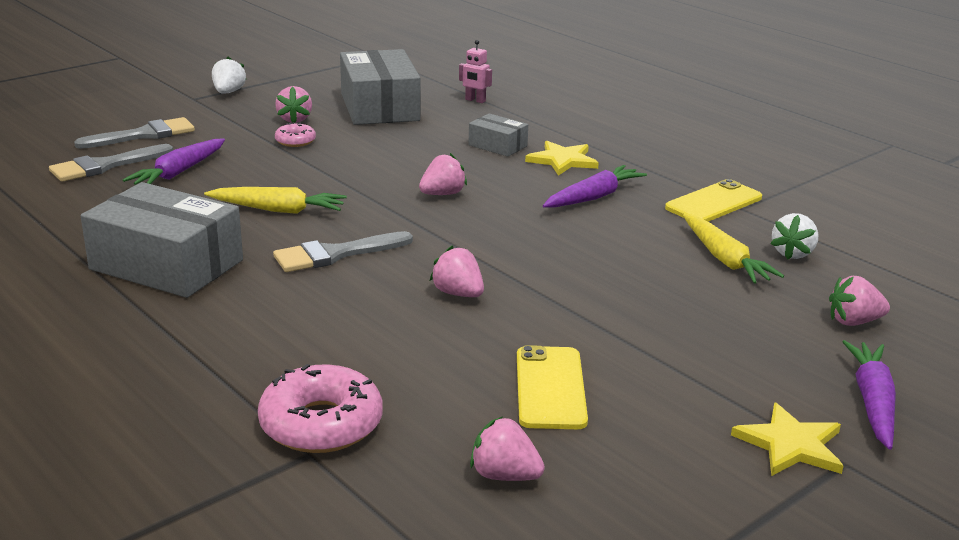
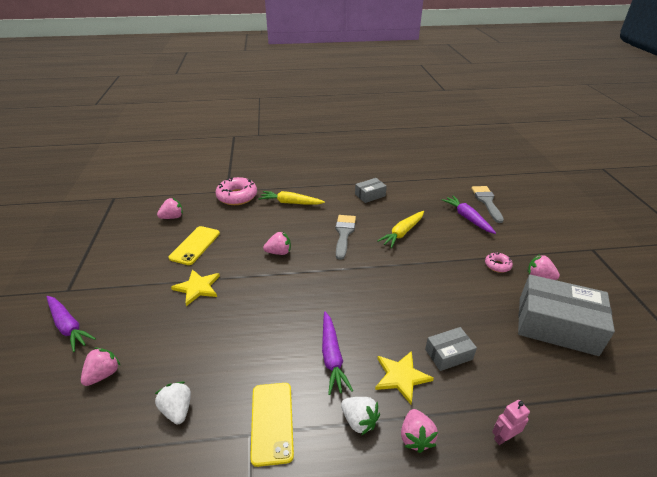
camera: 125 degrees right, 10 degrees up
grey brush [74,117,195,149] -> none
grey box [81,182,243,298] -> grey box [355,178,387,203], size x0.50
white strawberry [212,57,247,94] -> white strawberry moved to [341,397,380,436]
pink strawberry [419,153,467,195] -> pink strawberry moved to [401,409,438,453]
pink robot [459,40,492,103] -> pink robot moved to [492,400,530,445]
yellow phone [517,345,588,429] -> yellow phone turned 75 degrees clockwise [168,226,220,265]
yellow carrot [683,214,784,284] -> yellow carrot moved to [259,191,325,205]
yellow star [731,403,844,476] -> yellow star moved to [171,269,220,306]

